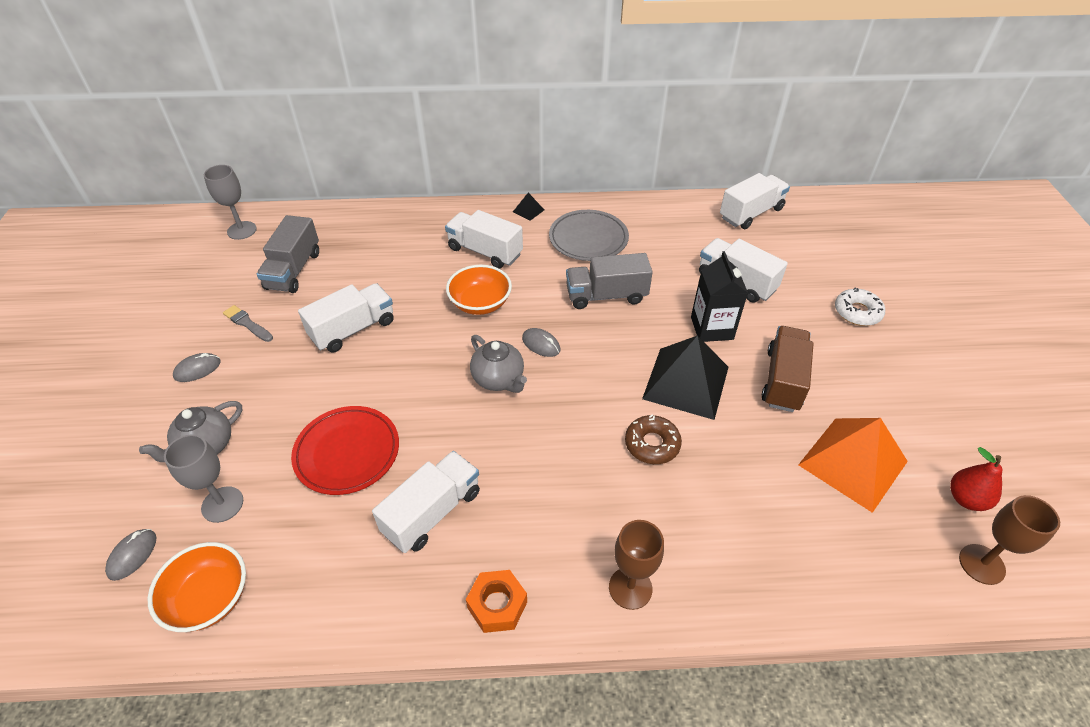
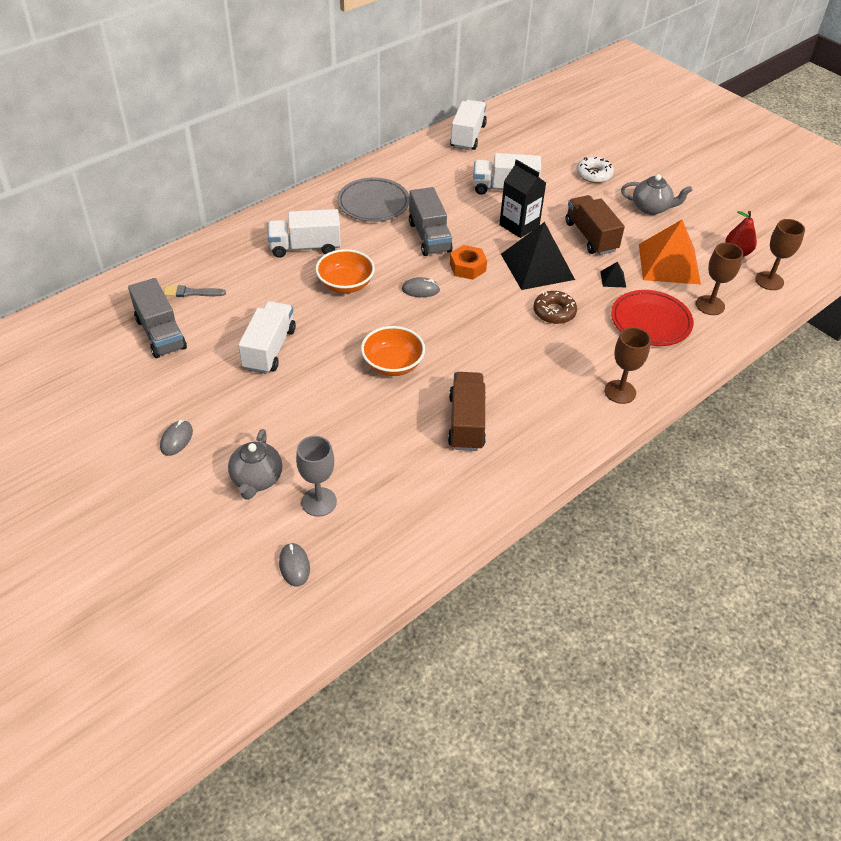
camera: 40 degrees left, 0 degrees up
orange bowl [148,542,246,632] -> orange bowl moved to [361,326,425,376]
grey goblet [204,165,257,240] -> none
grey brush [223,305,273,342] -> grey brush moved to [164,285,226,297]
red plate [291,406,399,495] -> red plate moved to [611,290,694,346]
white truck [372,451,480,553] -> brown truck [448,372,486,451]
orange nut [466,570,527,633] -> orange nut moved to [450,245,487,280]
grey teapot [470,335,527,393] -> grey teapot moved to [621,174,692,215]
black pyramid [513,193,544,221] -> black pyramid moved to [600,262,626,287]
grey truck [566,253,653,309] -> grey truck turned 60 degrees counterclockwise [409,187,453,256]
none -> brown goblet [696,243,743,315]

